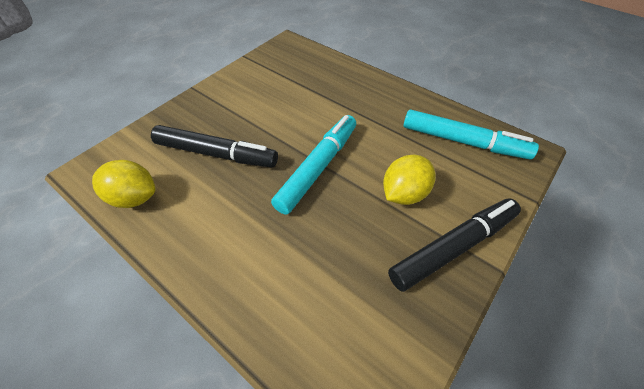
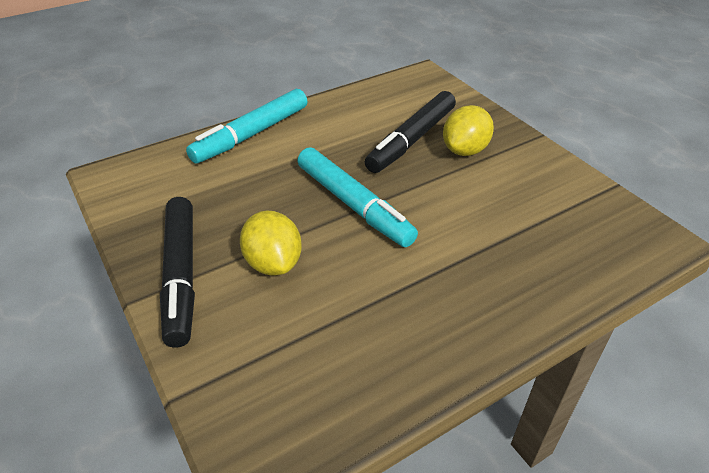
camera: 110 degrees right, 10 degrees down
yellow lemon [92,160,155,208] -> yellow lemon moved to [443,105,494,156]
turquoise marker [403,109,539,159] -> turquoise marker moved to [186,89,307,164]

